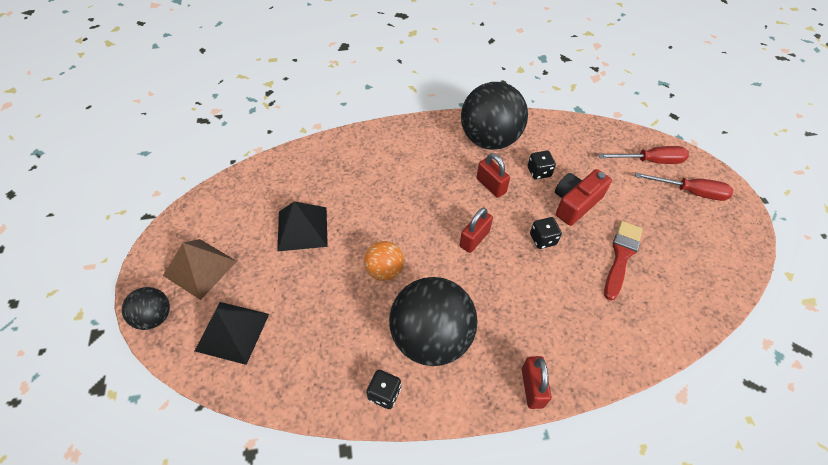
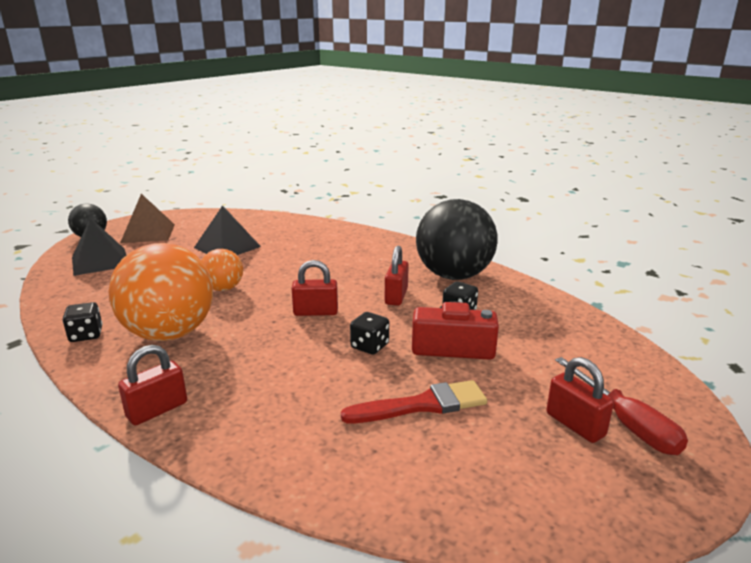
camera: 50 degrees right, 30 degrees down
black ball [389,277,478,366] -> orange ball [109,243,213,341]
red screwdriver [598,146,689,164] -> none
none -> red padlock [546,357,614,443]

